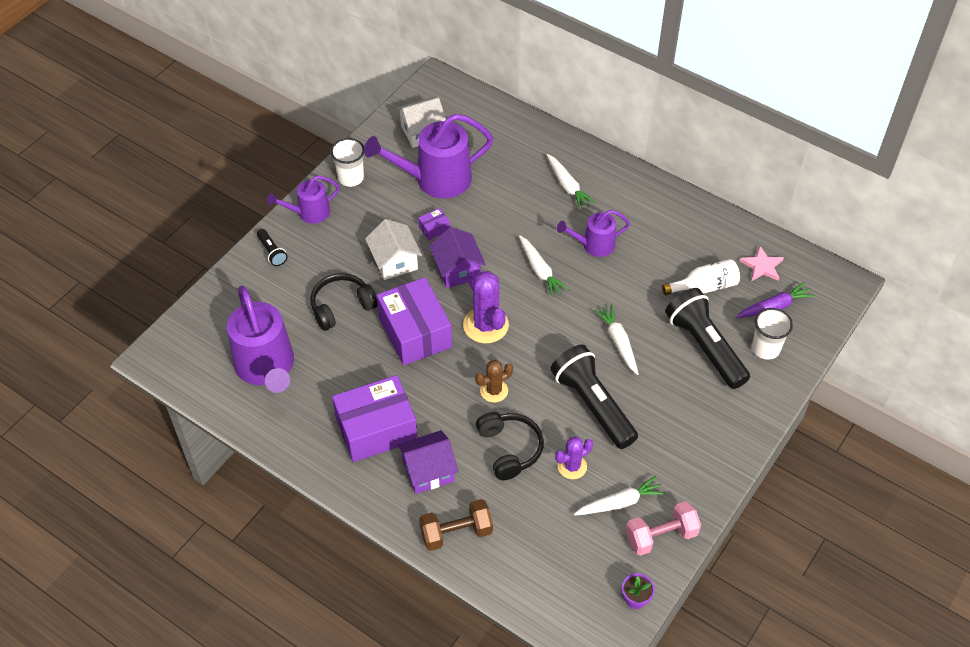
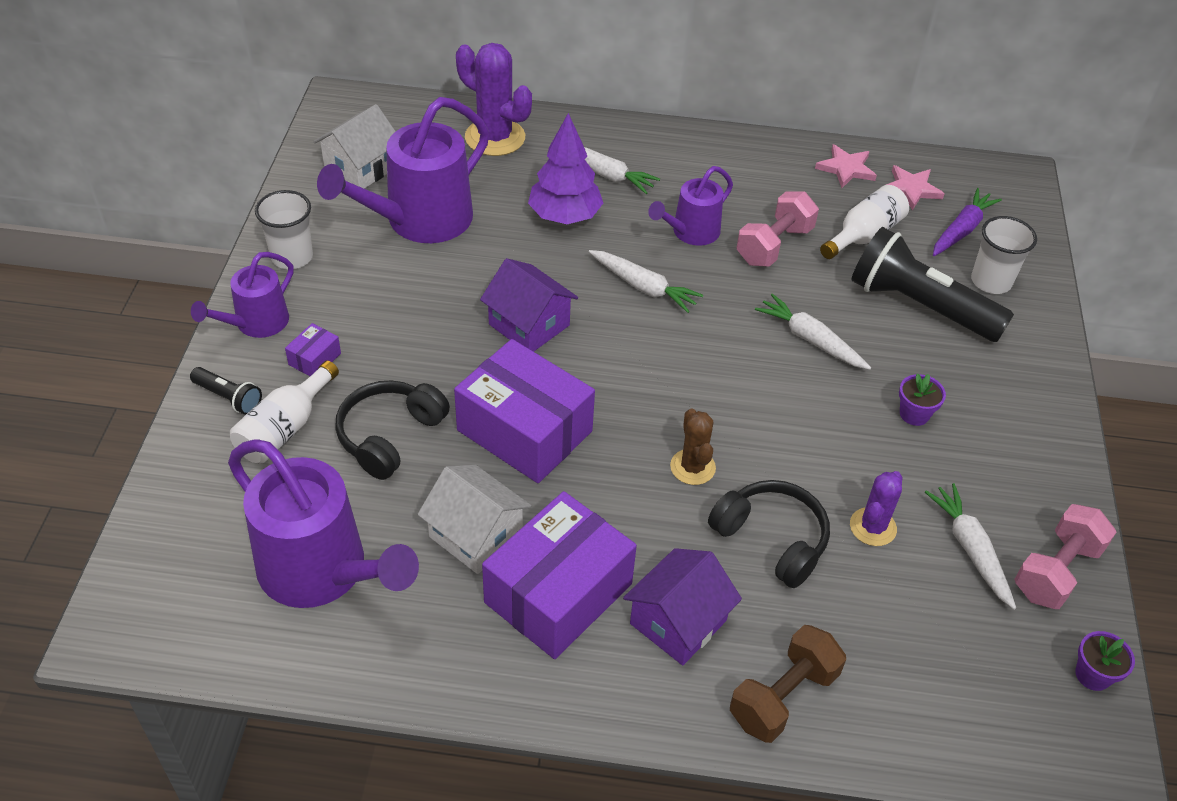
camera: 30 degrees left, 5 degrees down
white house [365,219,422,280] -> white house moved to [417,465,531,574]
purple box [418,208,450,240] -> purple box moved to [285,323,341,376]
purple cactus [463,262,509,344] -> purple cactus moved to [456,43,532,156]
brown cactus [475,360,513,403] -> brown cactus turned 45 degrees counterclockwise [670,409,716,485]
black flashlight [551,345,638,449] -> none
white carrot [574,476,665,516] -> white carrot turned 60 degrees counterclockwise [925,483,1016,610]
none -> white bottle [230,360,339,463]
none -> purple tree [528,113,603,224]
none -> pink dumbbell [737,191,819,267]
none -> pink star [815,144,877,188]
none -> purple flower pot [899,373,946,426]

